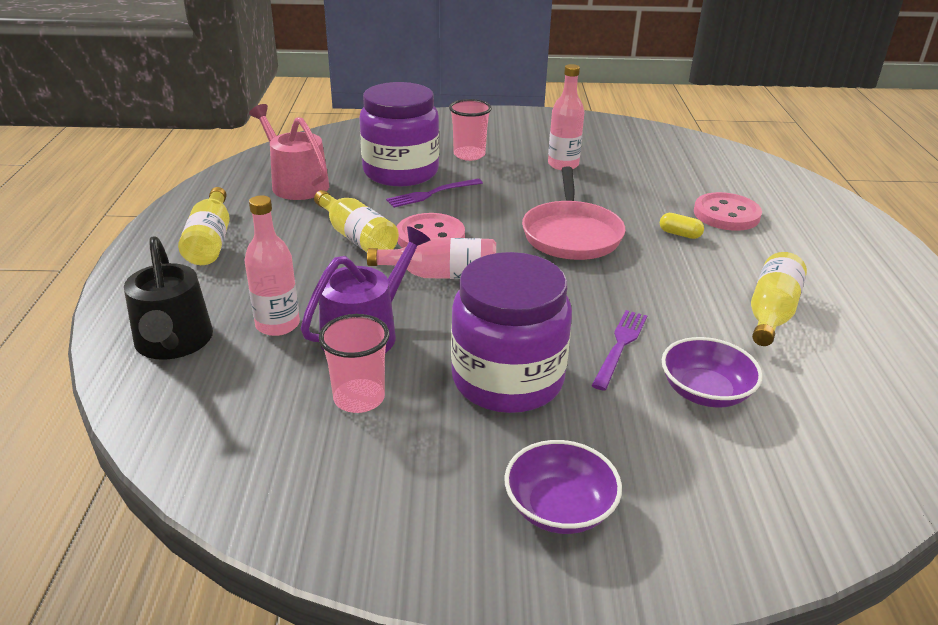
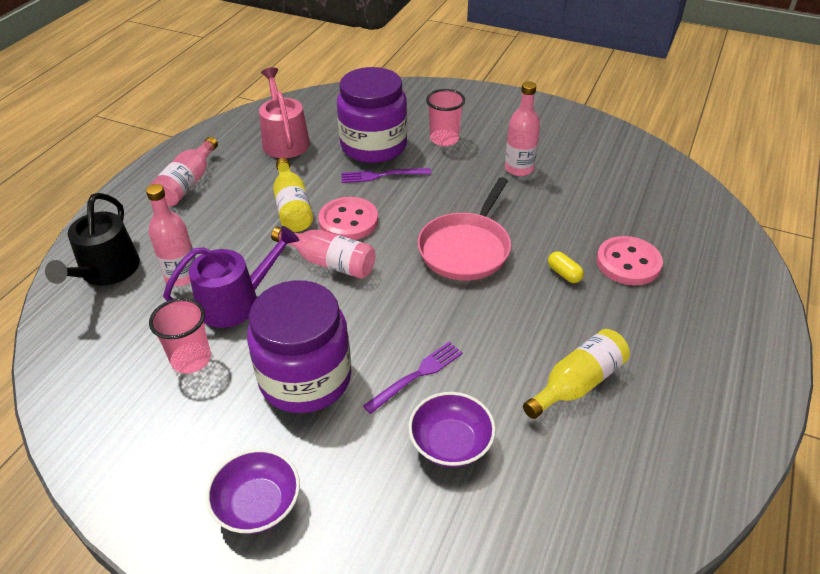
camera: 25 degrees right, 10 degrees up
yellow bottle [178,187,230,265] -> pink bottle [150,137,218,206]

